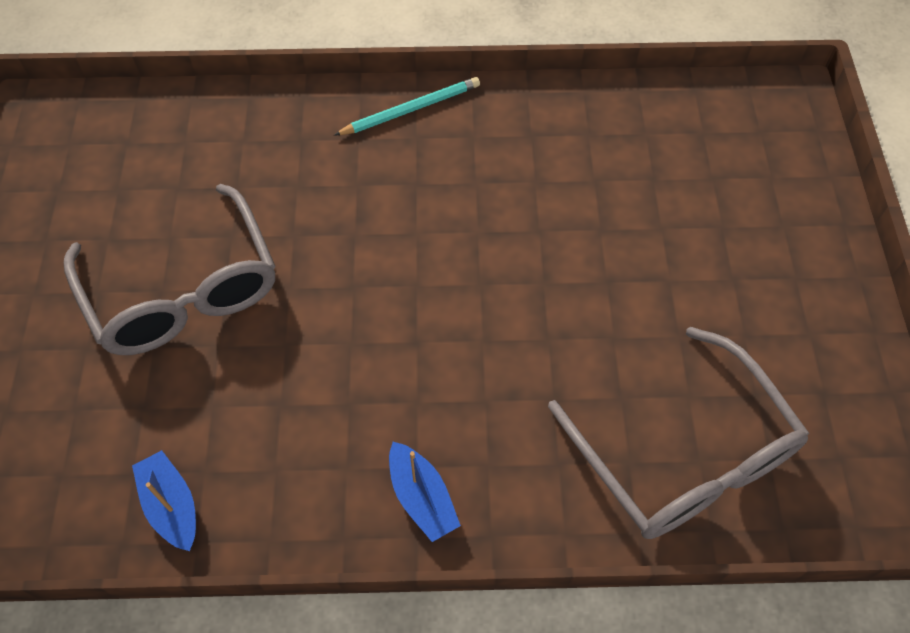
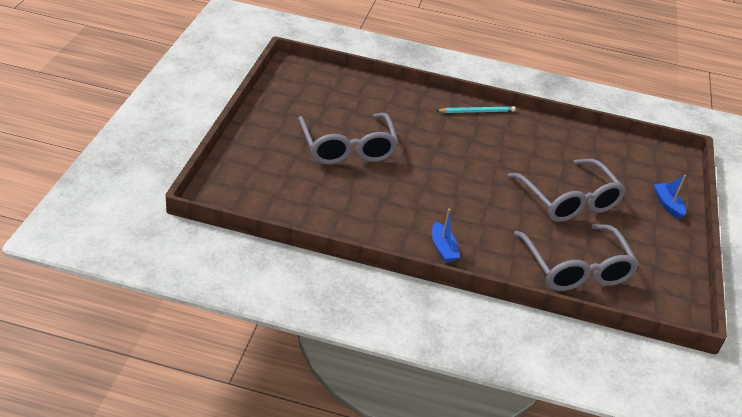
camera: 10 degrees right, 20 degrees down
blue boat [132,450,196,551] -> blue boat moved to [654,175,686,219]
none -> grey glasses [507,159,626,222]

